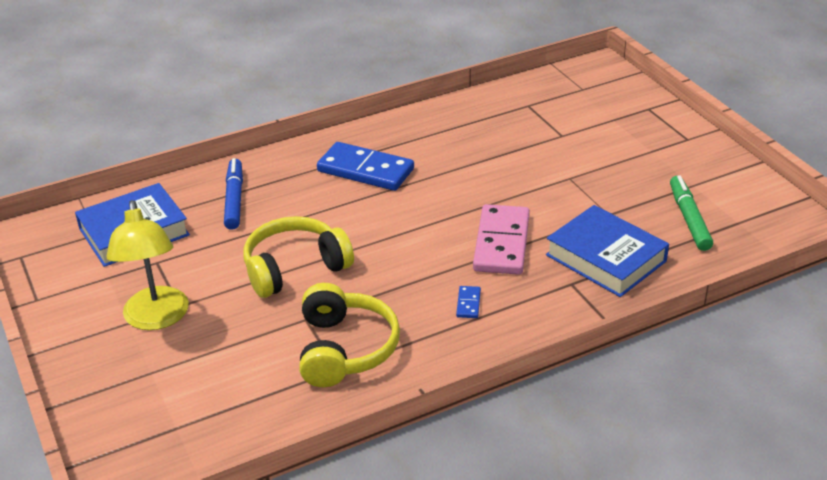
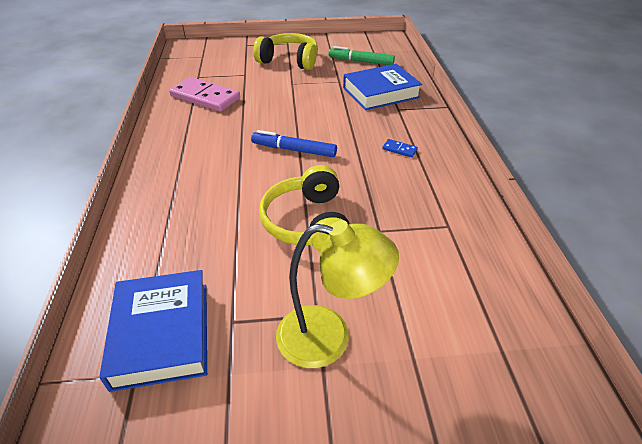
camera: 70 degrees left, 5 degrees up
blue marker [224,158,243,230] -> blue marker moved to [251,130,337,157]
yellow headphones [299,283,400,387] -> yellow headphones moved to [253,33,318,70]
blue domino [317,142,414,191] -> none
pink domino [473,204,530,275] -> pink domino moved to [169,77,240,112]

